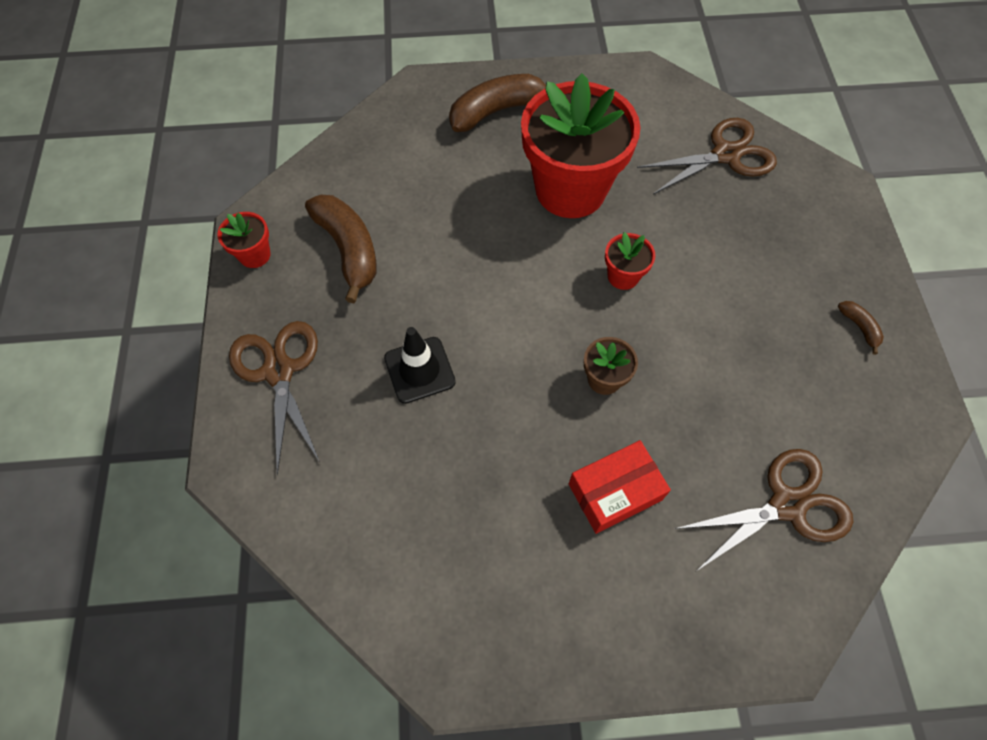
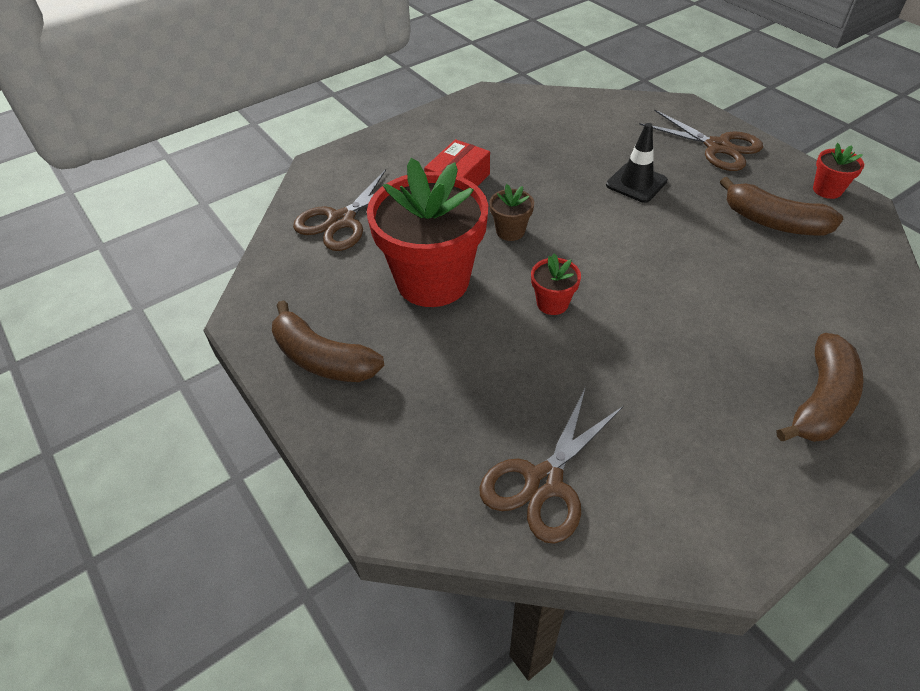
camera: 150 degrees right, 15 degrees down
red flower pot [521,73,640,218] -> red flower pot moved to [367,158,488,307]
brown banana [838,301,884,355] -> brown banana [272,300,384,382], size x2.22

